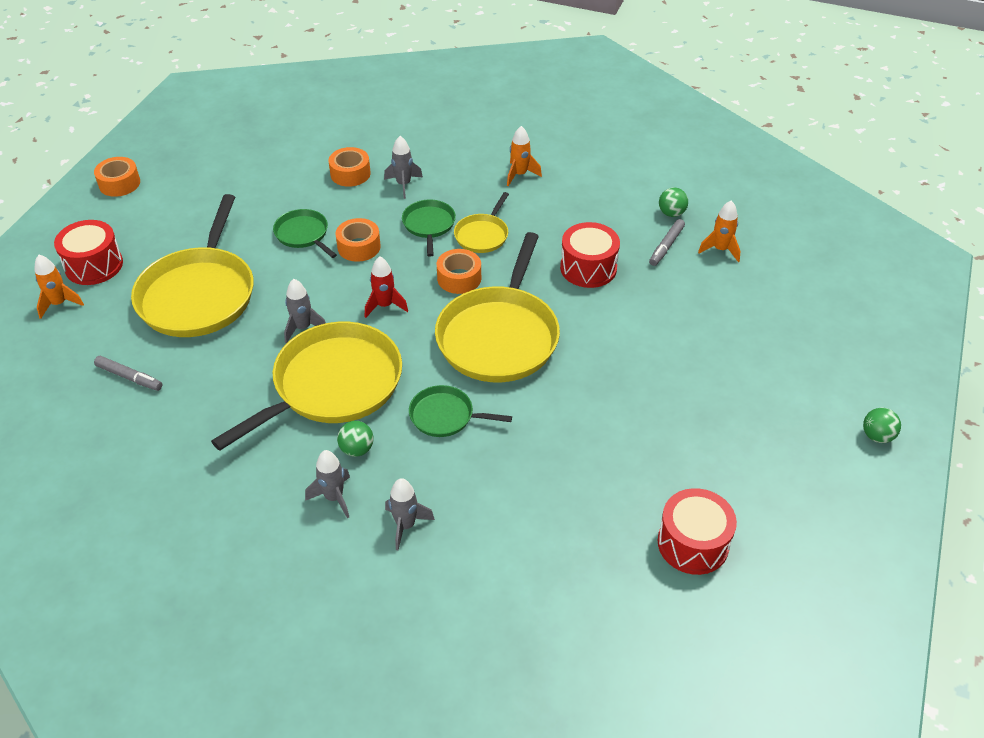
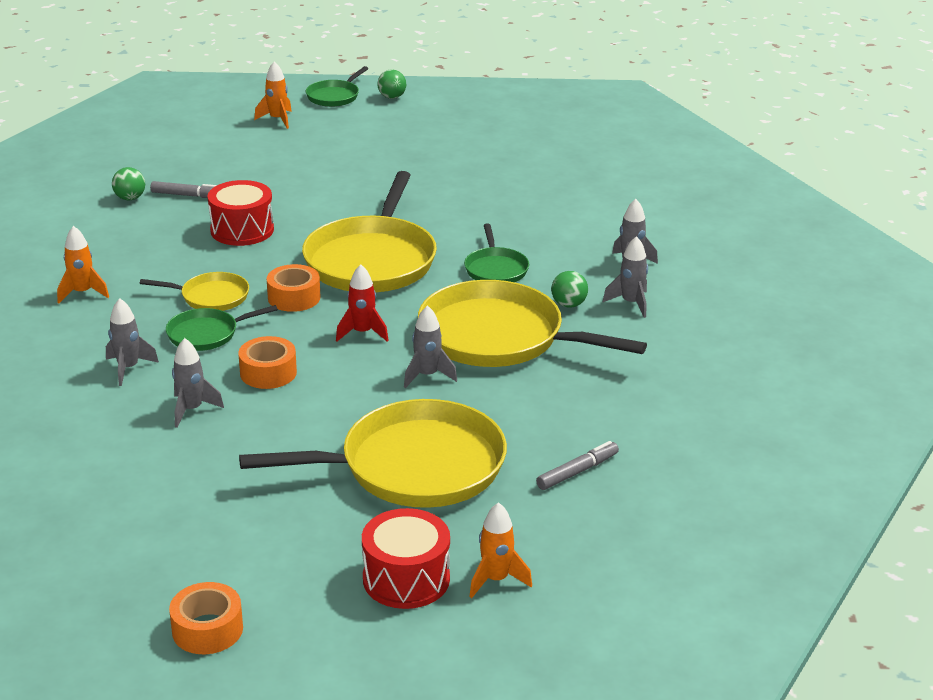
camera: 110 degrees left, 15 degrees down
grey marker [94,356,162,391] -> grey marker turned 45 degrees clockwise [536,441,619,490]
green pan [273,209,337,258] -> green pan moved to [306,66,369,107]
orange tape [329,147,371,187] -> none
yellow pan [435,232,560,382] -> yellow pan turned 105 degrees clockwise [302,171,437,292]
red drum [658,488,737,575] -> none
orange rocket [698,201,740,262] -> orange rocket moved to [254,61,292,129]
none -> grey rocket [172,338,224,428]

